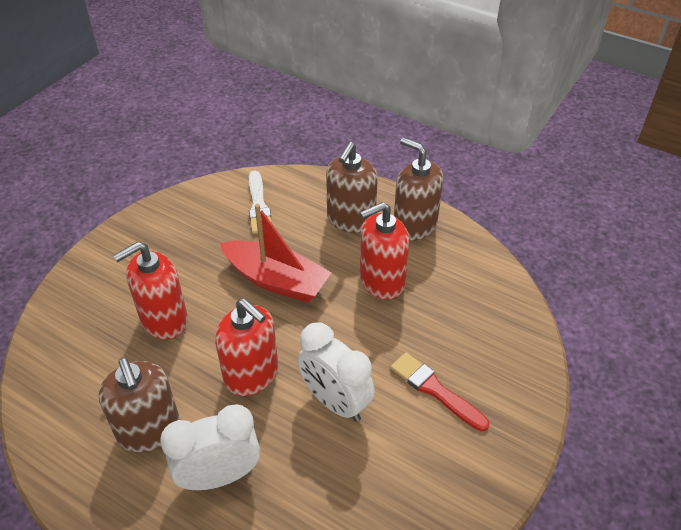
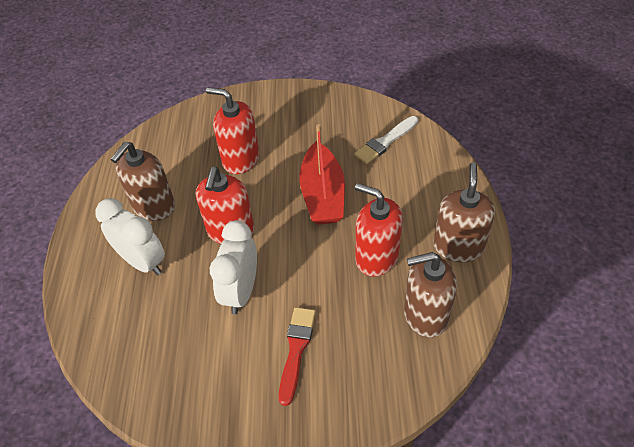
camera: 60 degrees right, 5 degrees up
brown soap dispenser [326,142,378,233] -> brown soap dispenser moved to [404,252,457,338]

